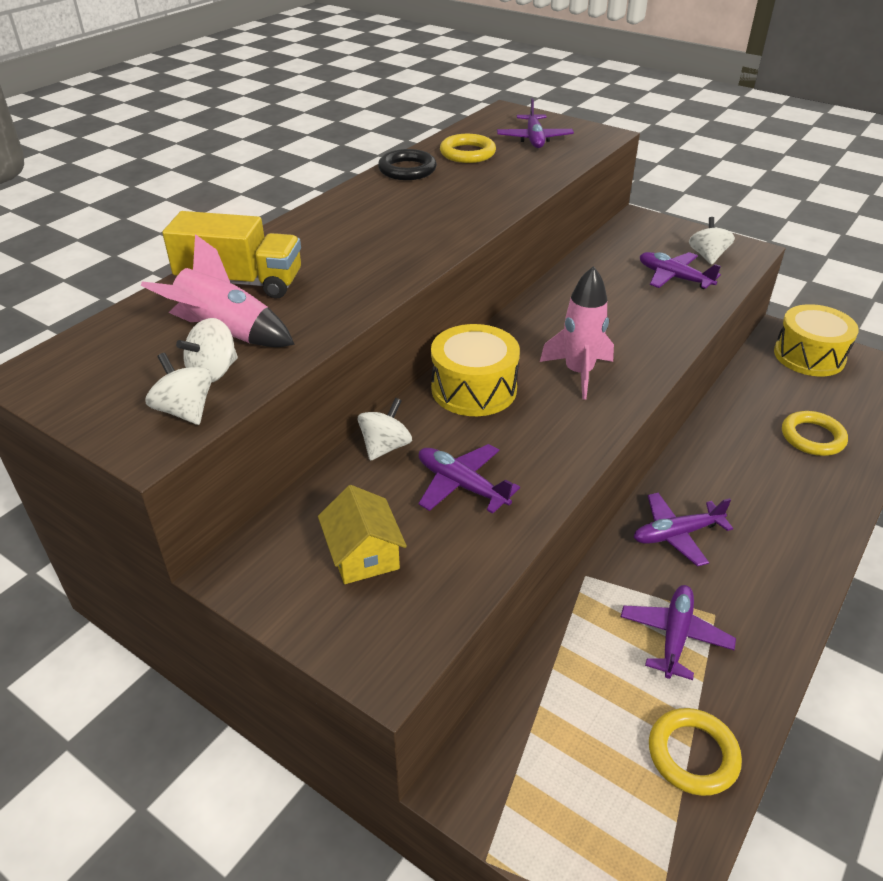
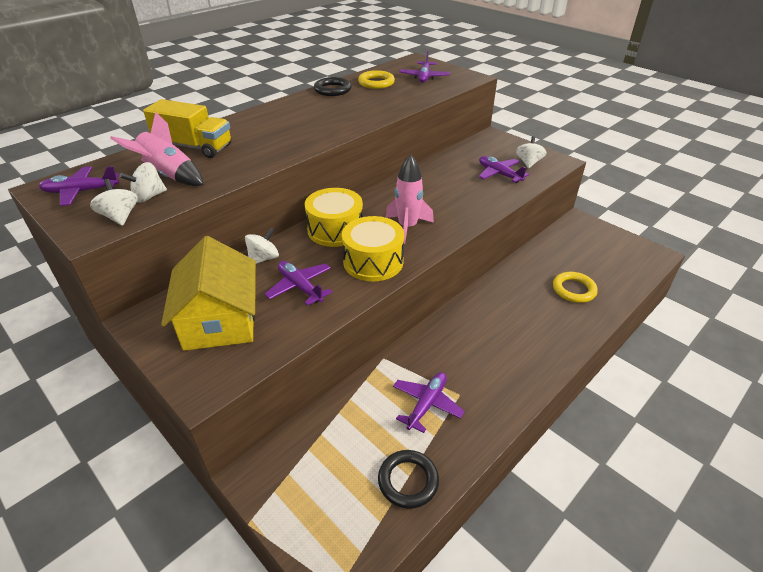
camera: 10 degrees right, 0 degrees up
yellow house [318,485,407,584] -> yellow house [161,236,256,351], size x1.81
purple plane [634,493,733,567] -> purple plane moved to [39,166,119,206]
yellow ring [649,708,742,796] -> black ring [378,450,439,509]
yellow drum [774,304,859,376] -> yellow drum moved to [342,216,404,281]

